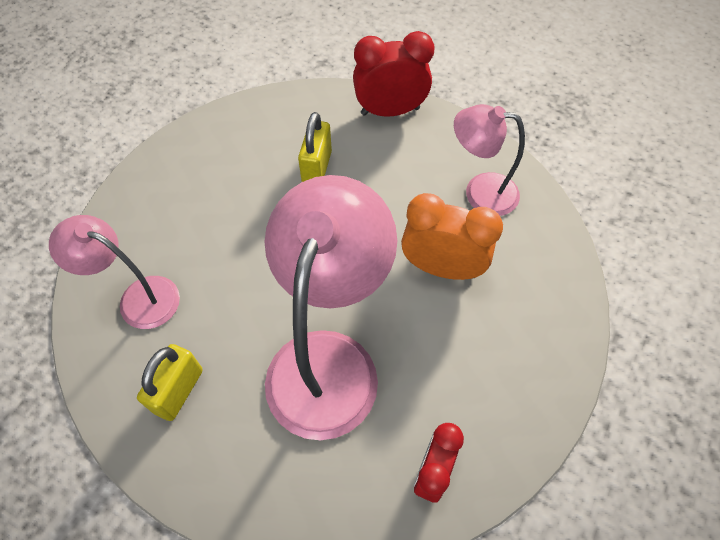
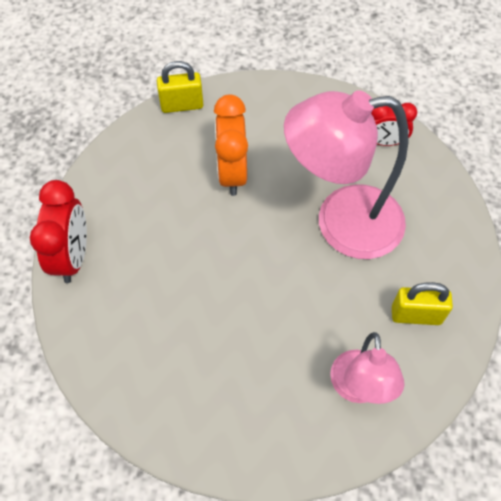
camera: 110 degrees left, 0 degrees up
yellow padlock [298,112,332,182] -> yellow padlock moved to [157,61,203,113]
red clock [353,31,434,117] -> red clock turned 150 degrees counterclockwise [30,180,87,283]
pink lamp [454,104,525,216] -> none

